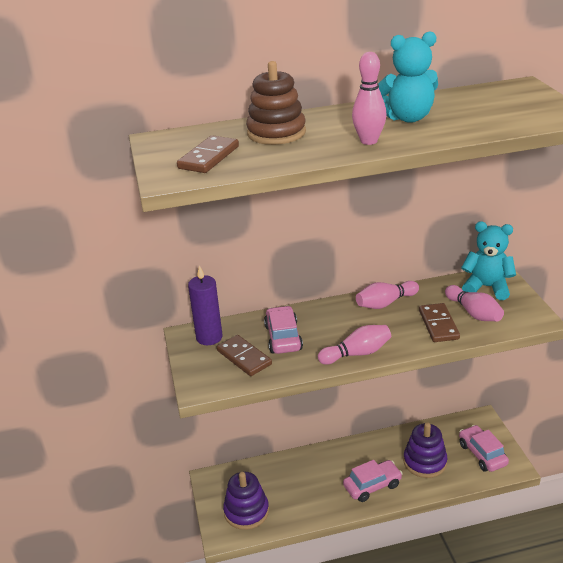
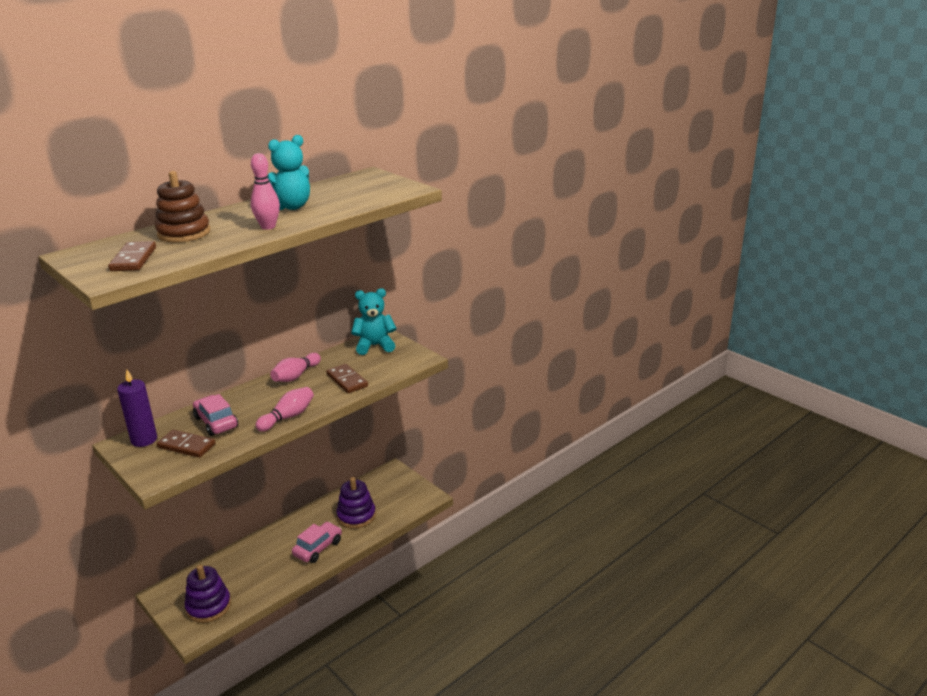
camera: 30 degrees left, 5 degrees down
pink bowling pin [445,285,504,321] -> none
pink car [459,425,509,472] -> none

